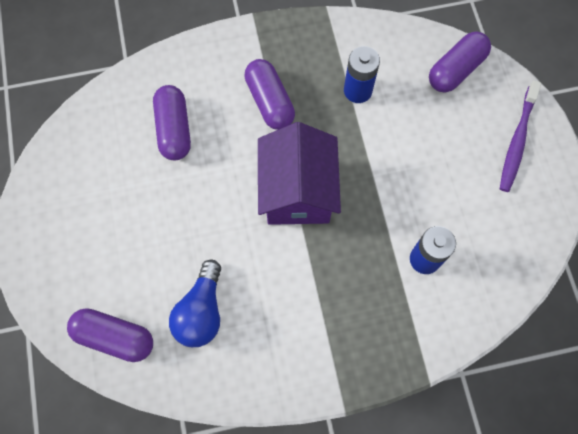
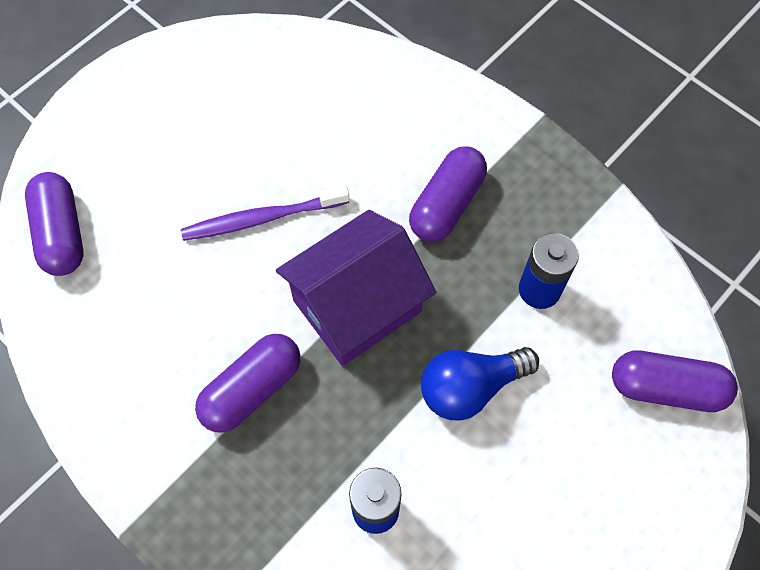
camera: 55 degrees right, 5 degrees down
purple capsule [153,85,191,160] -> purple capsule moved to [195,334,300,433]
blue light bulb [169,260,221,347] -> blue light bulb moved to [421,347,539,420]
purple toothbrush [500,80,541,192] -> purple toothbrush moved to [181,185,349,241]

